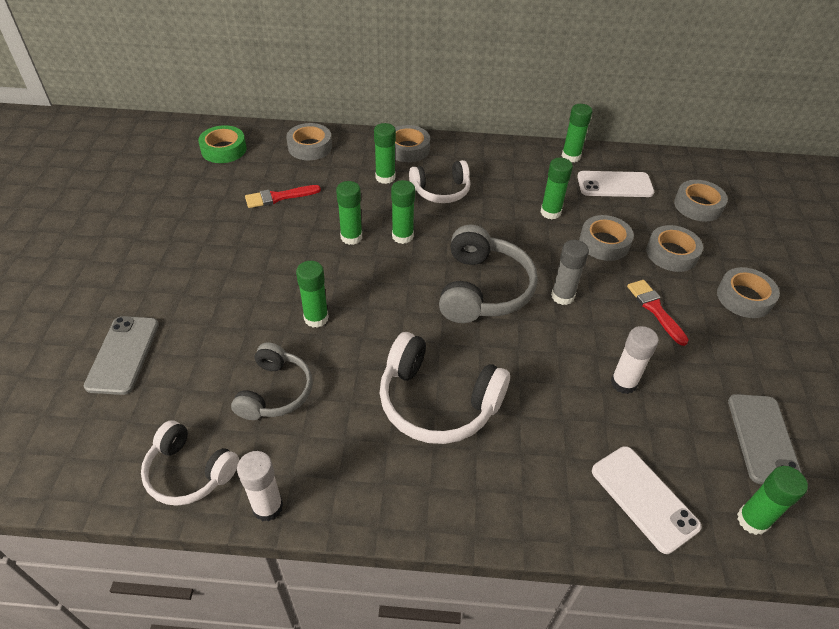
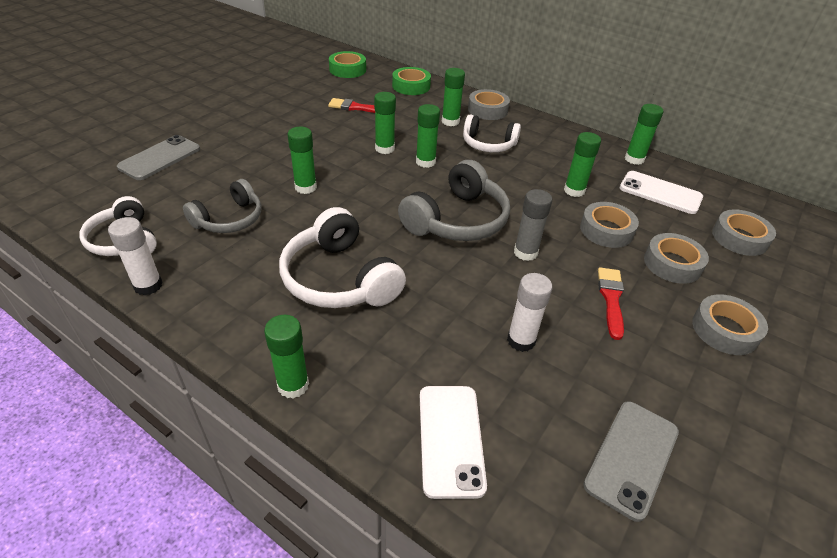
camera: 30 degrees right, 5 degrees down
grey tape [286,123,332,160] -> green tape [392,67,431,95]
green glue stick [737,466,808,535] -> green glue stick moved to [264,315,309,399]

